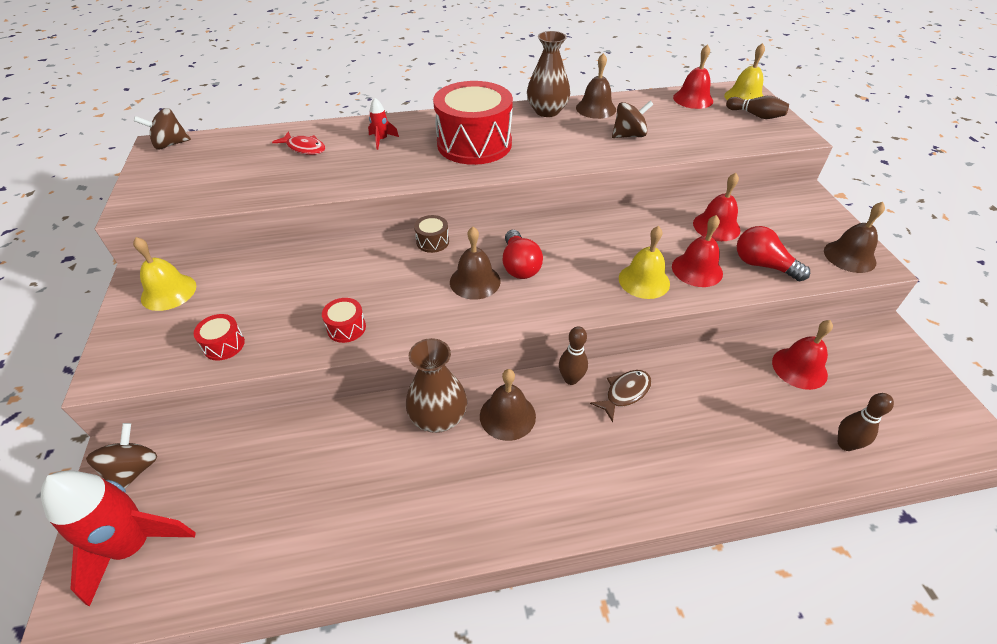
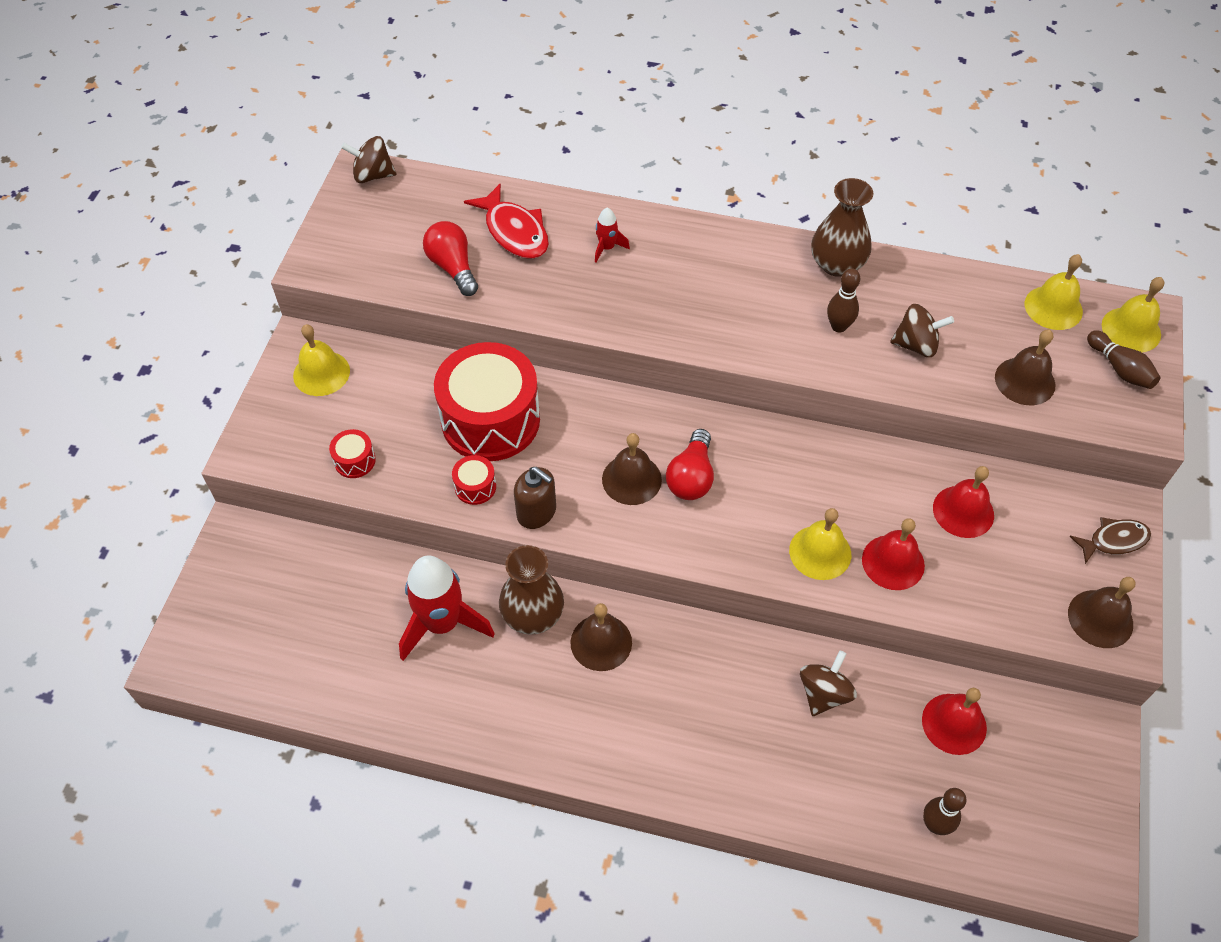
camera: 25 degrees right, 10 degrees up
red rocket [41,471,196,606] -> red rocket moved to [399,556,495,661]
brown spinning top [86,423,157,489] -> brown spinning top moved to [800,650,857,716]
red fish [272,132,325,155] -> red fish [464,184,549,259], size x1.52
brown drum [414,215,449,253] -> none
red drum [433,81,513,165] -> red drum moved to [434,342,540,461]
brown bowling pin [559,326,588,385] -> brown bowling pin moved to [827,268,860,332]
brown bell [576,53,616,119] -> brown bell moved to [995,330,1055,405]
brown fish [590,370,652,422] -> brown fish moved to [1070,517,1151,564]
red bell [673,44,713,109] -> yellow bell [1025,254,1083,330]
red light bulb [737,226,810,281] -> red light bulb moved to [423,221,478,296]
none -> brown soap dispenser [514,467,556,529]

